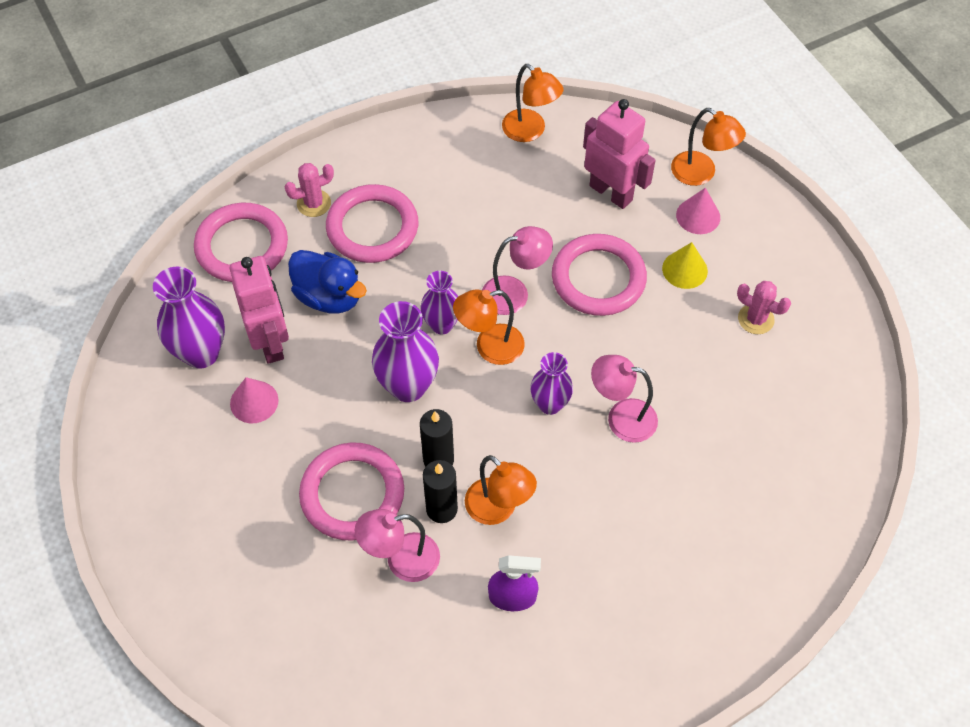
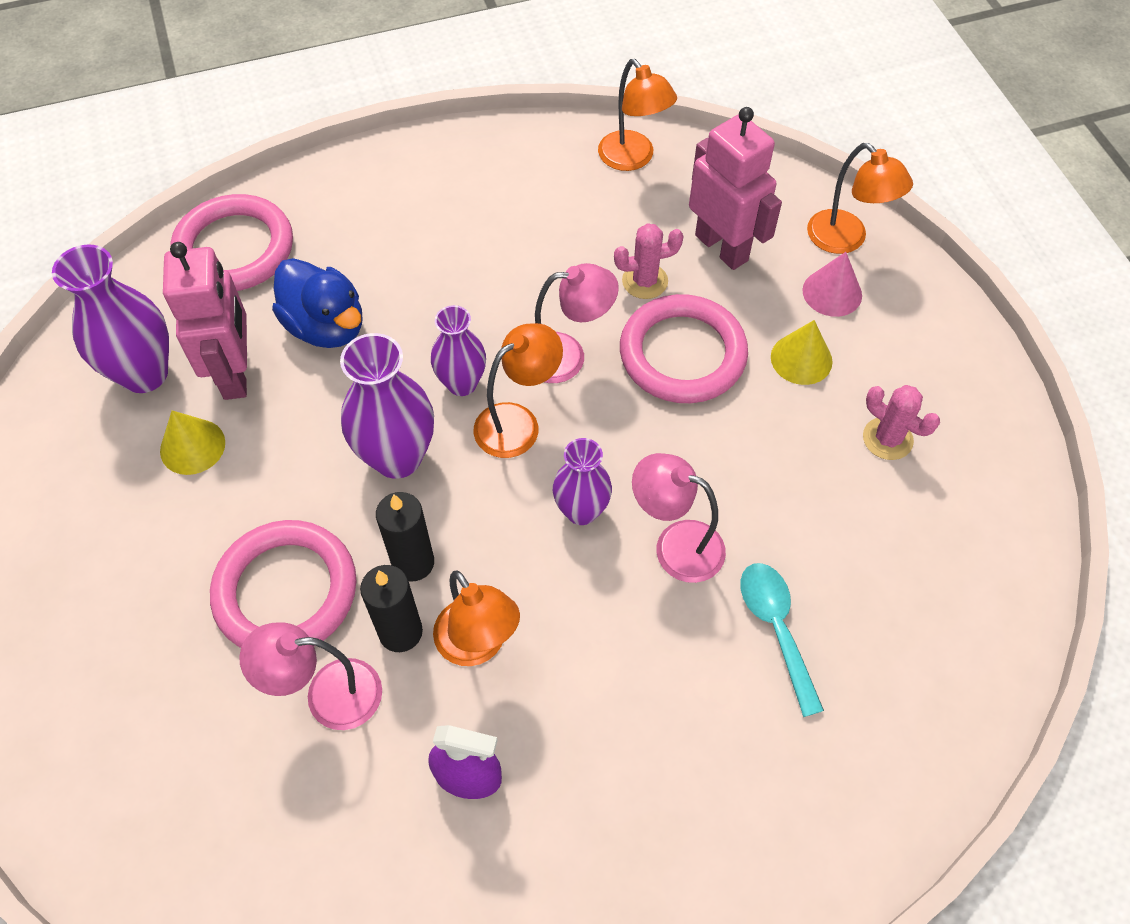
camera: 10 degrees right, 0 degrees up
pink cone [230,377,278,423] -> yellow cone [160,410,225,475]
pink cactus [285,163,334,217] -> pink cactus moved to [614,223,684,299]
pink ring [326,184,418,263] -> none
orange lamp [453,289,525,365] -> orange lamp turned 150 degrees clockwise [473,323,563,458]
none -> turquoise spoon [740,563,824,717]

